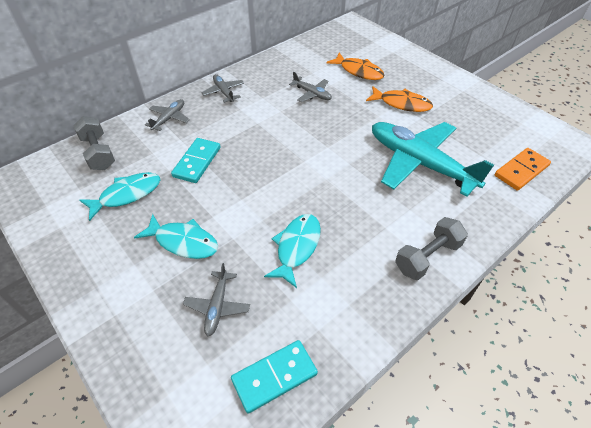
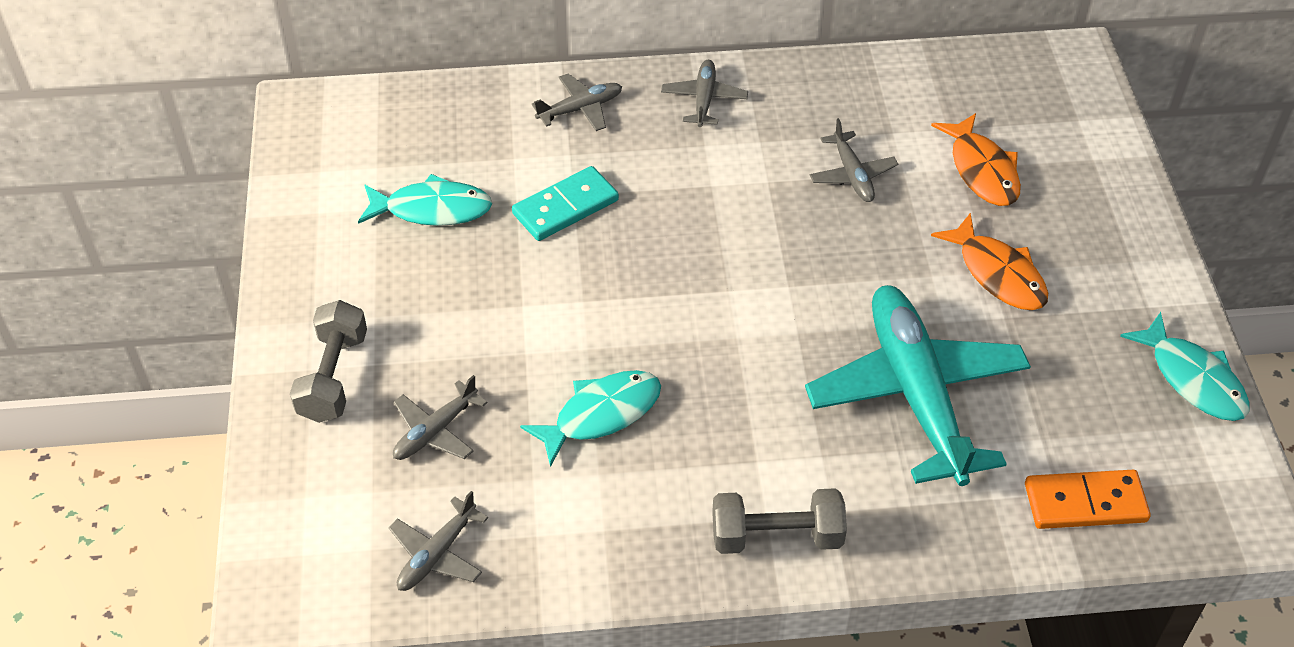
camera: 35 degrees right, 0 degrees up
grey dumbbell [73,116,115,170] -> grey dumbbell moved to [290,300,367,423]
turquoise fish [134,214,218,259] -> turquoise fish moved to [1120,312,1250,421]
turquoise domino [231,340,318,413] -> grey plane [389,491,488,591]

